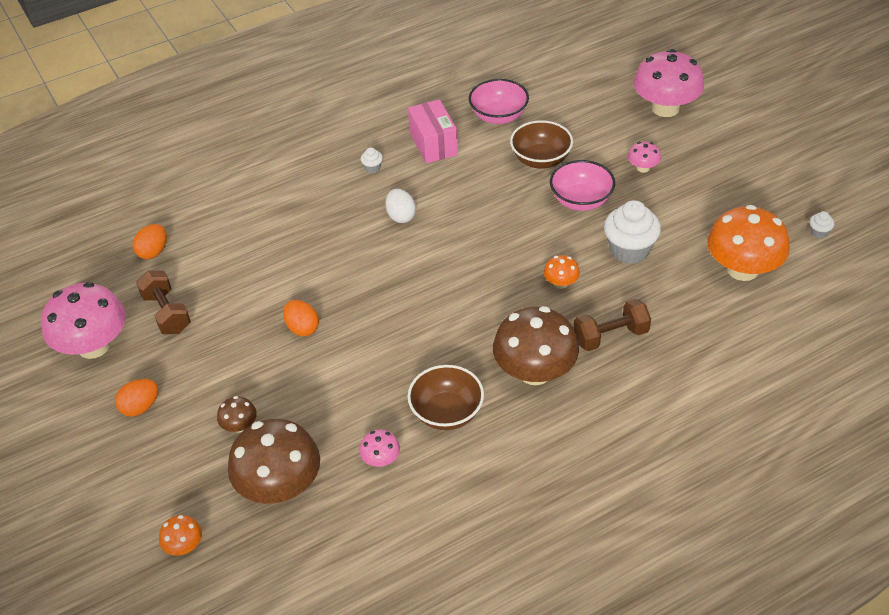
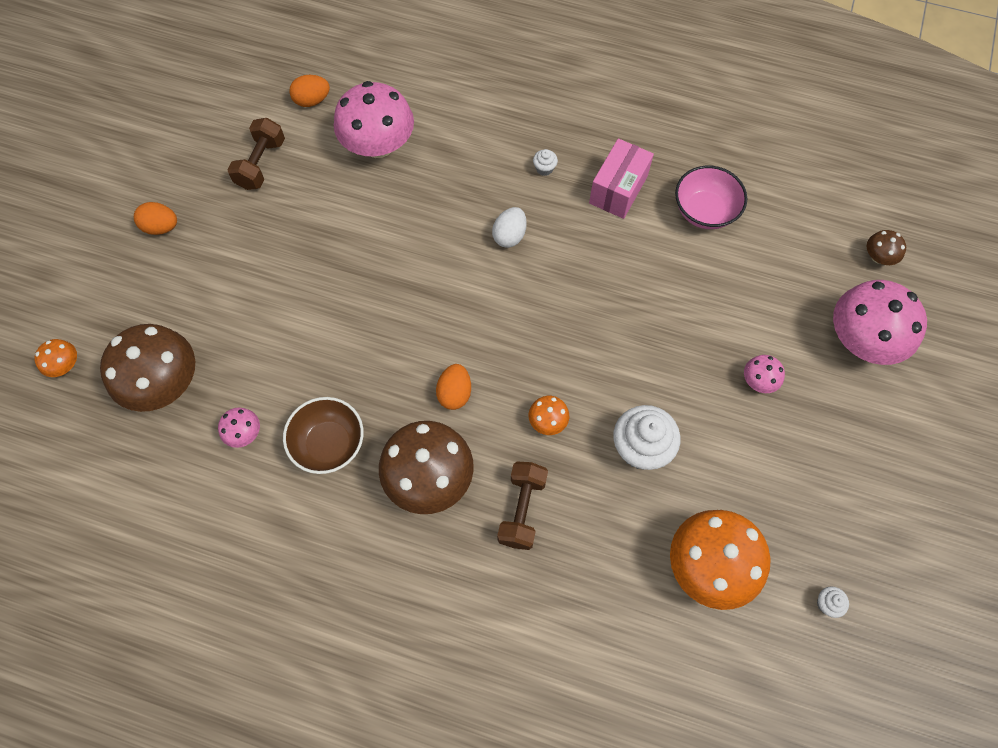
camera: 45 degrees right, 20 degrees up
pink mushroom [41,282,126,359] -> pink mushroom moved to [334,81,414,158]
brown mushroom [217,396,257,433] -> brown mushroom moved to [867,230,906,265]
orange egg [283,300,319,336] -> orange egg moved to [436,364,471,410]
brown bowl [510,120,573,169] -> none
pink bowl [550,160,615,211] -> none
brown dumbbell [574,299,651,351] -> brown dumbbell turned 75 degrees clockwise [497,462,548,550]

